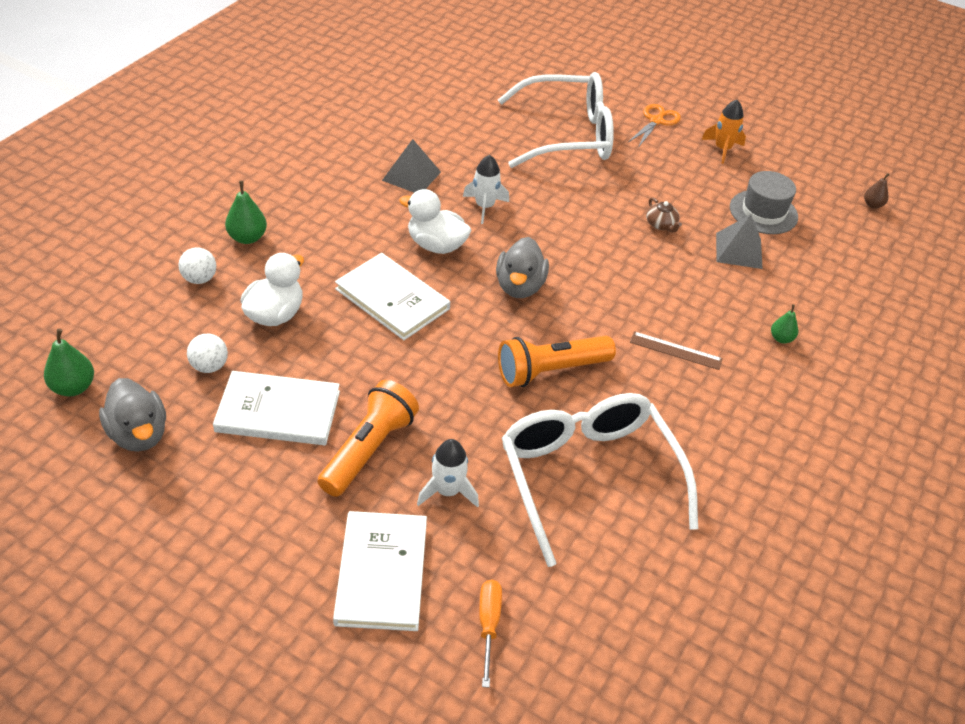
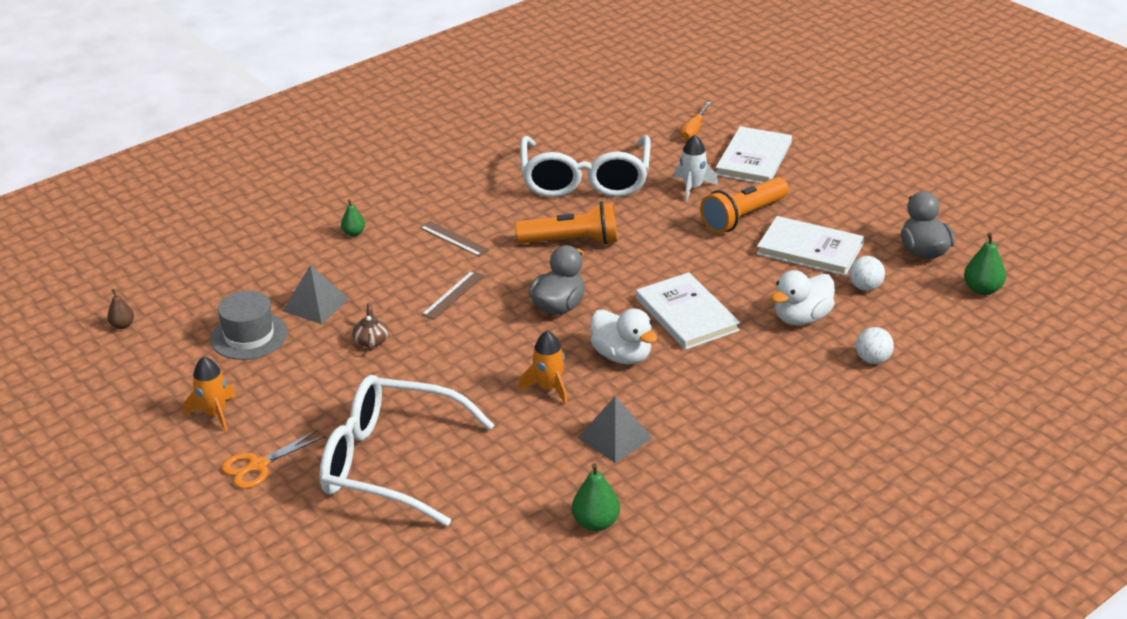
camera: 155 degrees left, 10 degrees down
green pear [225,181,267,244] -> green pear moved to [572,463,620,531]
white rocket [463,155,509,224] -> orange rocket [519,331,568,405]
none -> brown ruler [421,271,484,320]

